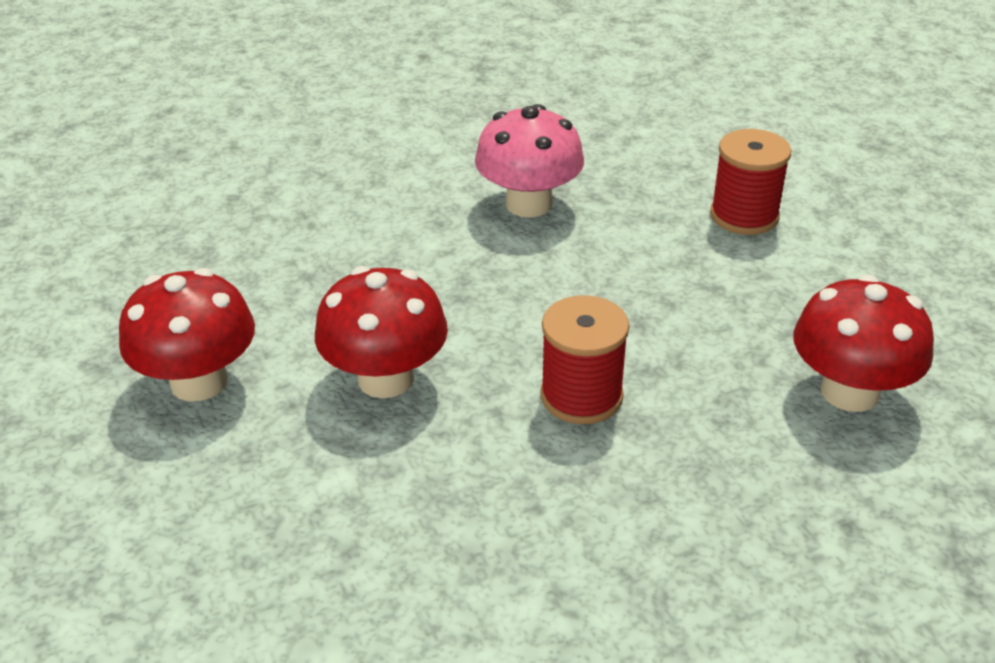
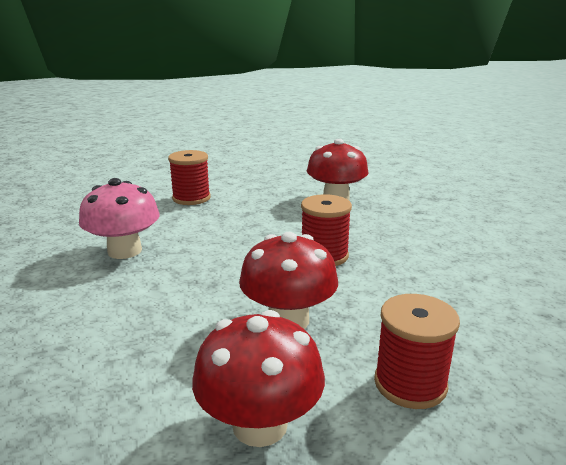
camera: 80 degrees left, 15 degrees down
none -> red spool [374,294,460,409]

